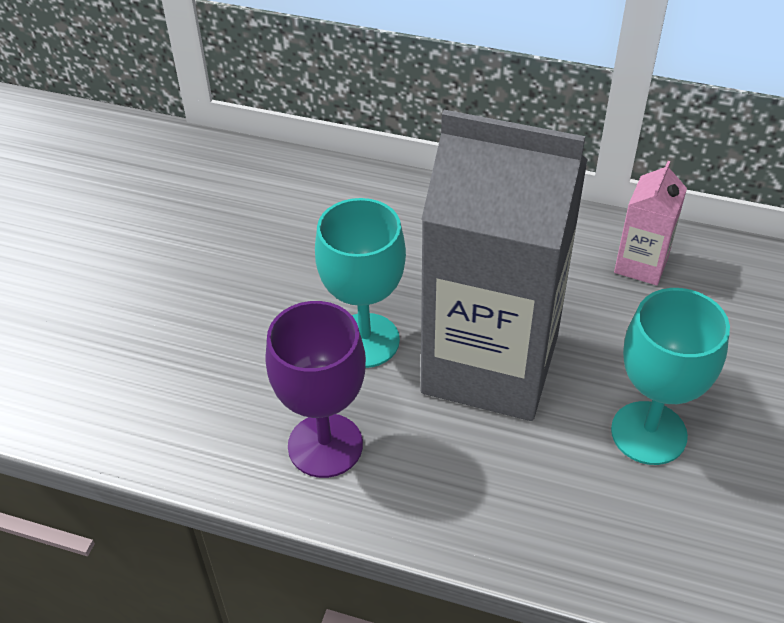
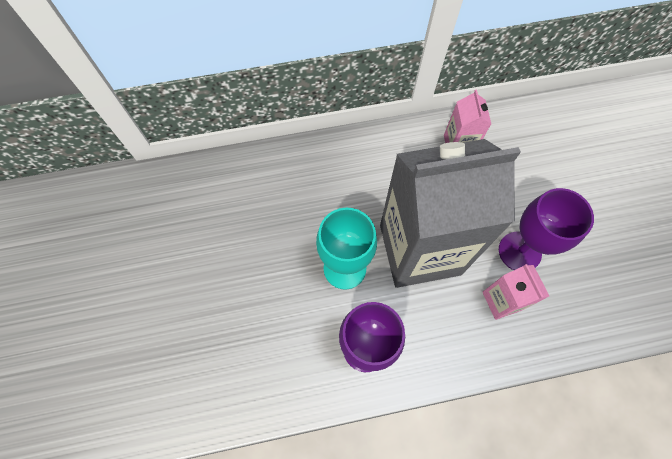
camera: 30 degrees left, 20 degrees up
turquoise goblet [611,288,730,465] -> purple goblet [499,188,594,270]
none -> pink carton [483,264,549,320]

